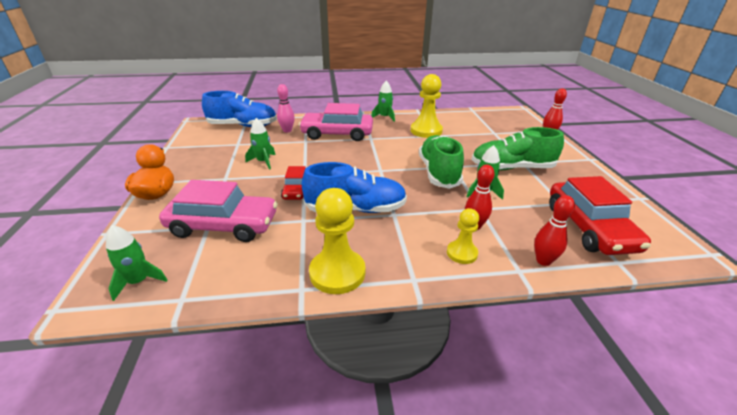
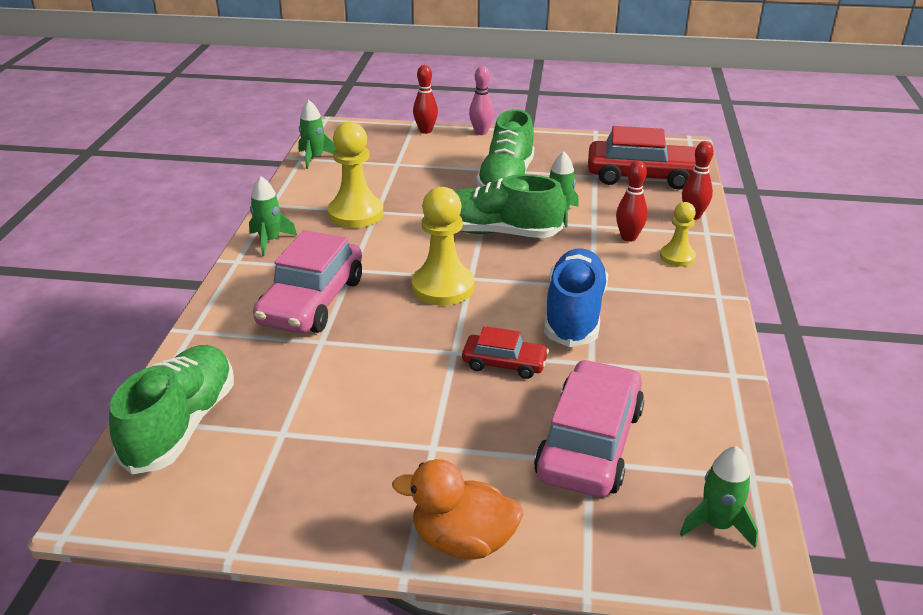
camera: 75 degrees left, 0 degrees up
blue shoe [202,91,277,127] -> green shoe [109,345,234,474]
green rocket [245,118,275,170] -> green rocket moved to [299,100,336,169]
pink bowling pin [277,84,295,133] -> pink bowling pin moved to [469,66,494,135]
yellow pawn [309,188,365,294] -> yellow pawn moved to [412,187,474,306]

